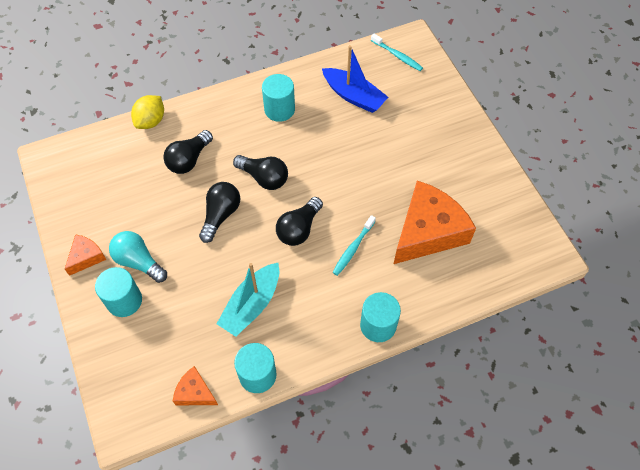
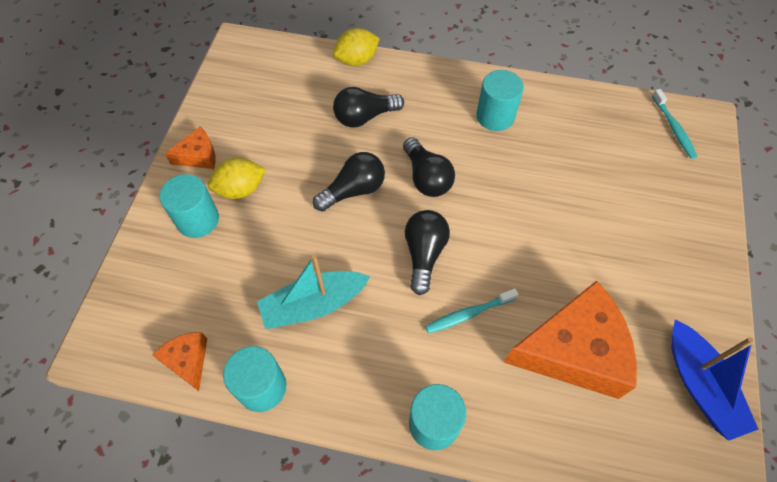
camera: 35 degrees right, 0 degrees up
turquoise light bulb [109,231,167,283] -> yellow lemon [208,158,266,199]
black light bulb [276,197,323,246] -> black light bulb turned 120 degrees clockwise [405,210,450,295]
blue boat [322,45,388,113] -> blue boat moved to [671,320,758,441]

